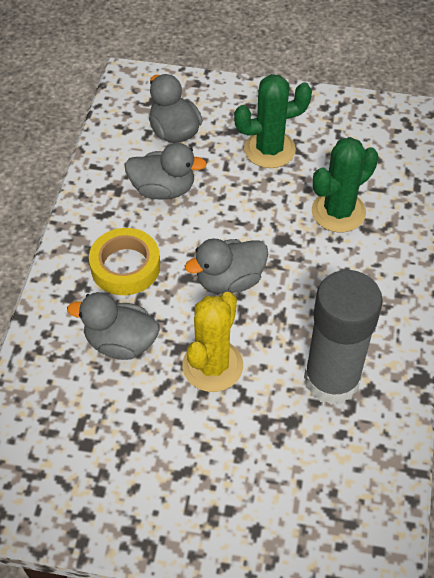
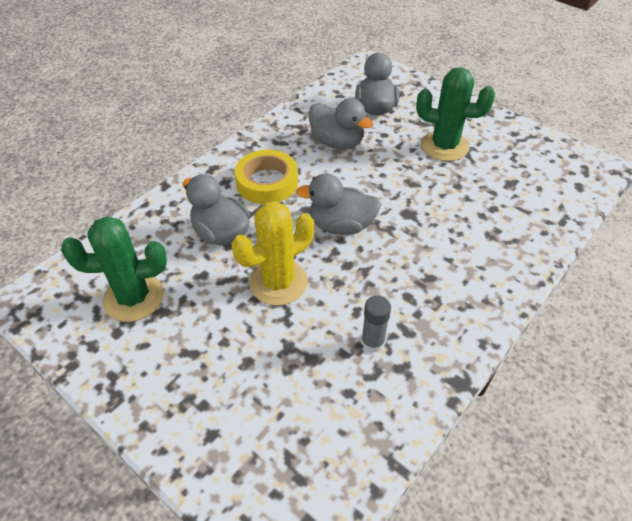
camera: 30 degrees right, 5 degrees down
grey glue stick [304,270,383,405] -> grey glue stick [361,295,391,352], size x0.41
green cactus [312,137,379,232] -> green cactus moved to [61,217,167,322]

